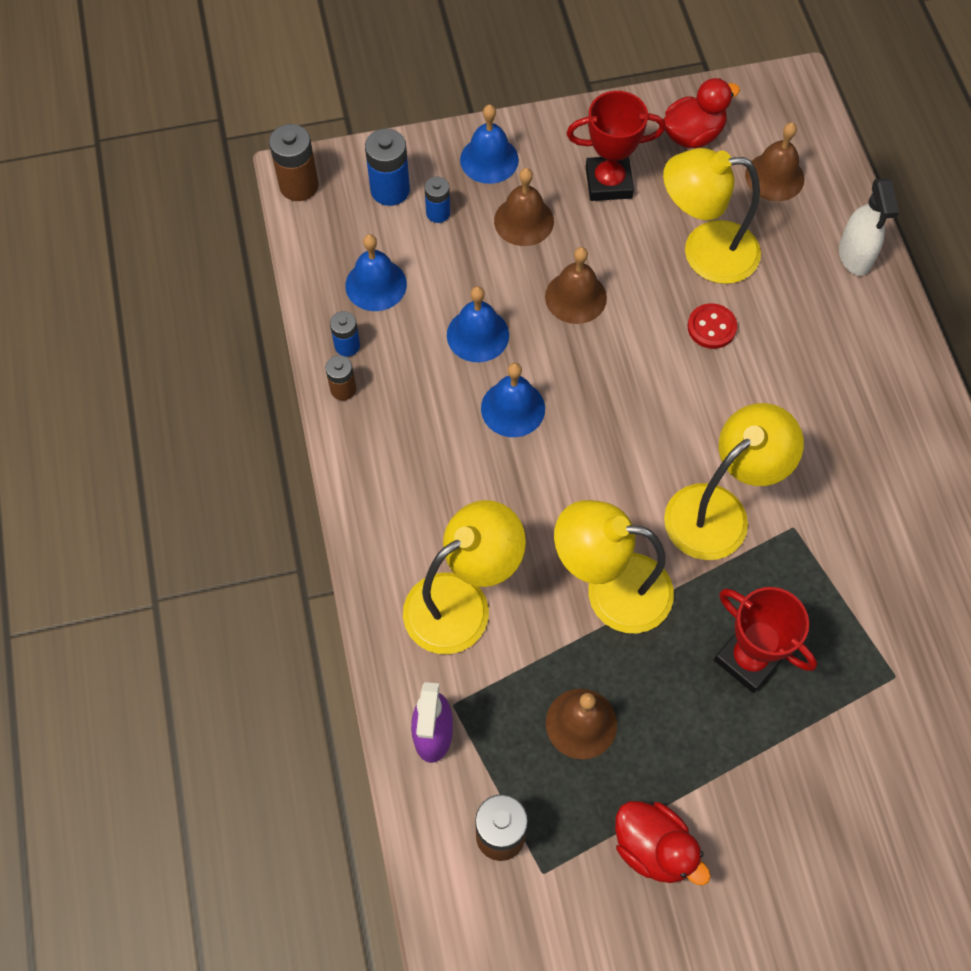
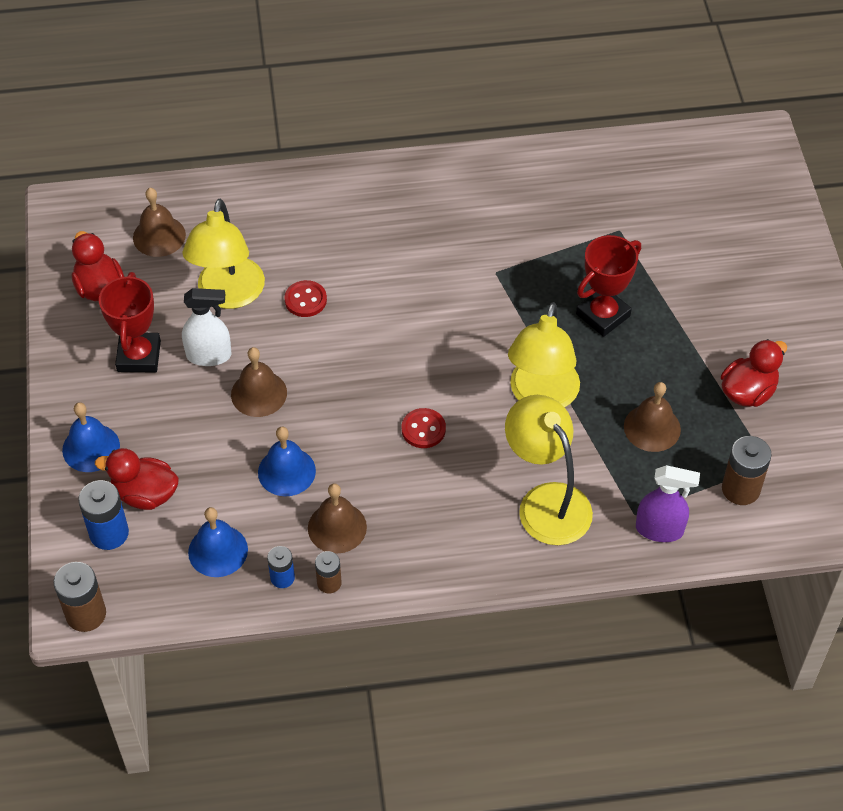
camera: 85 degrees left, 10 degrees down
blue battery [424,177,450,223] -> red duck [95,448,179,510]
blue bell [481,363,545,437] -> none
brown bell [494,168,554,246] -> brown bell moved to [308,483,367,554]
yellow lamp [664,403,804,560] -> none
white spray bottle [839,178,899,276] -> white spray bottle moved to [182,288,232,366]
none -> red button [402,408,446,448]

